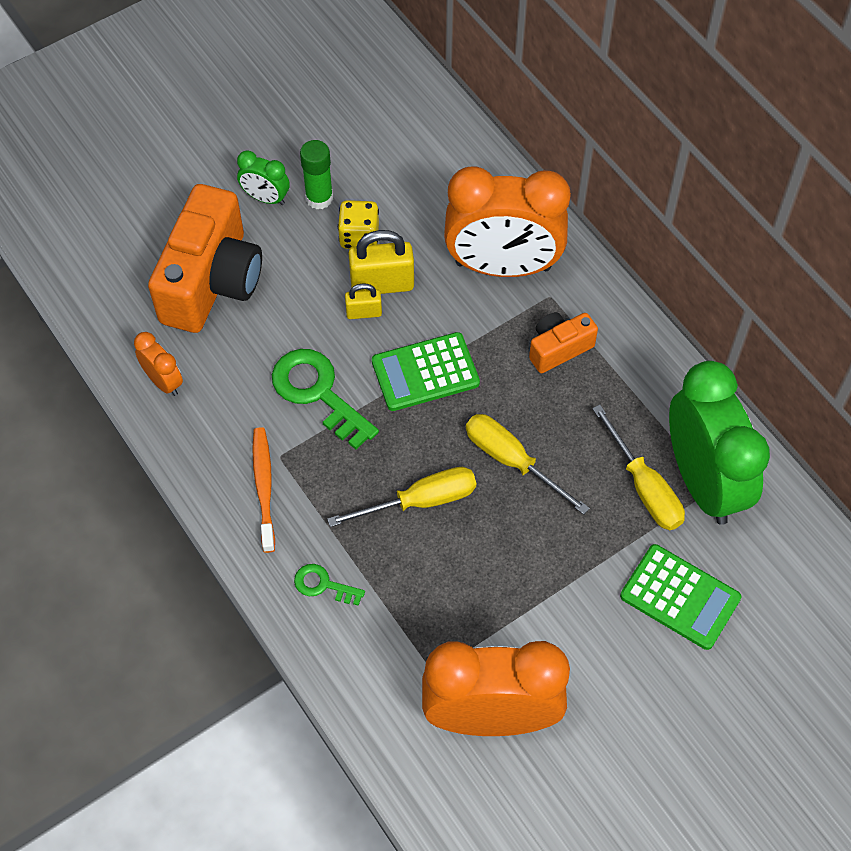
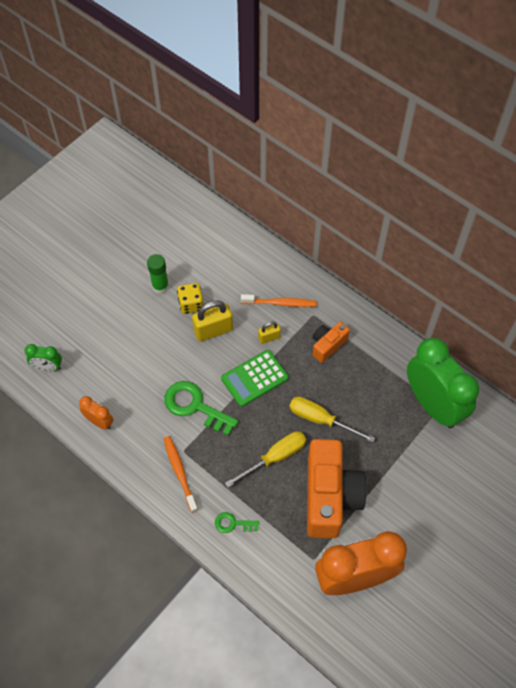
camera: 15 degrees left, 0 degrees up
orange camera [148,184,262,333] -> orange camera moved to [307,439,367,538]
green clock [237,150,290,205] -> green clock moved to [24,344,62,371]
yellow padlock [345,284,382,319] -> yellow padlock moved to [258,322,281,344]
orange clock [444,167,571,277] -> orange toothbrush [241,294,317,307]
yellow screwdriver [592,405,685,530] -> none
green calculator [620,544,741,650] -> none

